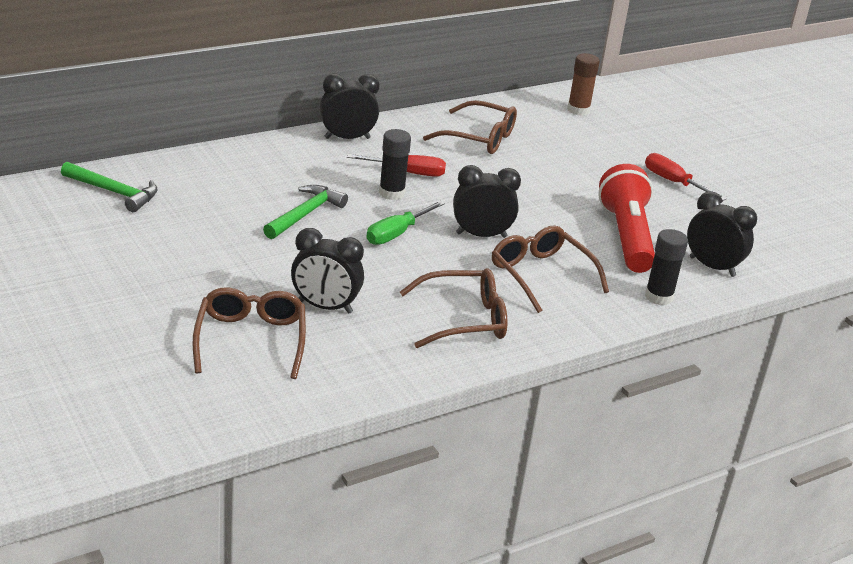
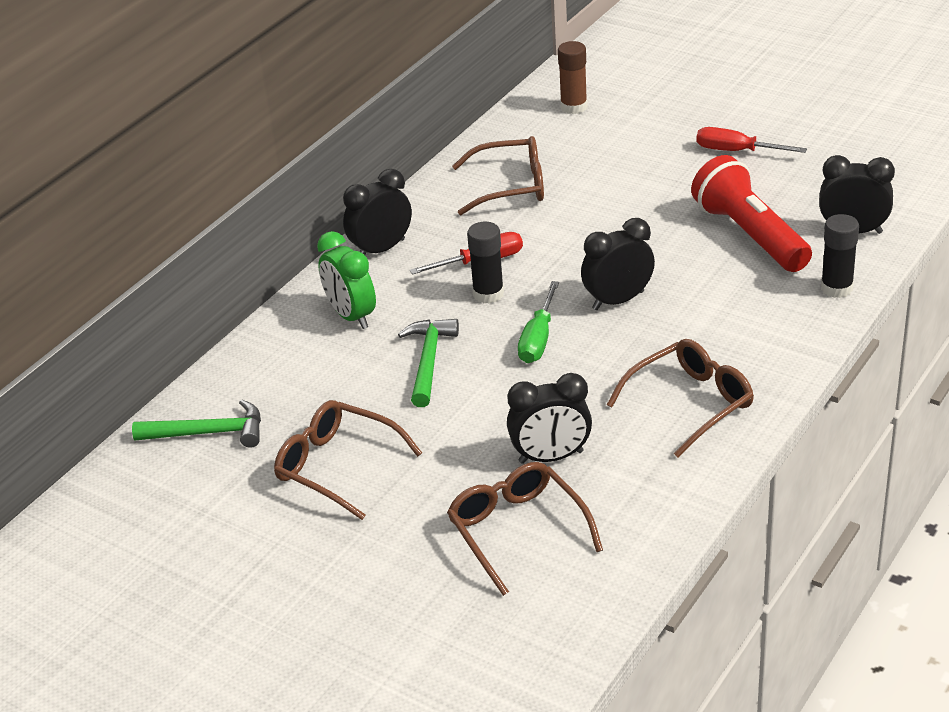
camera: 20 degrees left, 5 degrees up
brown glasses [492,225,609,313] -> brown glasses moved to [274,400,422,520]
none -> green clock [317,231,376,329]

